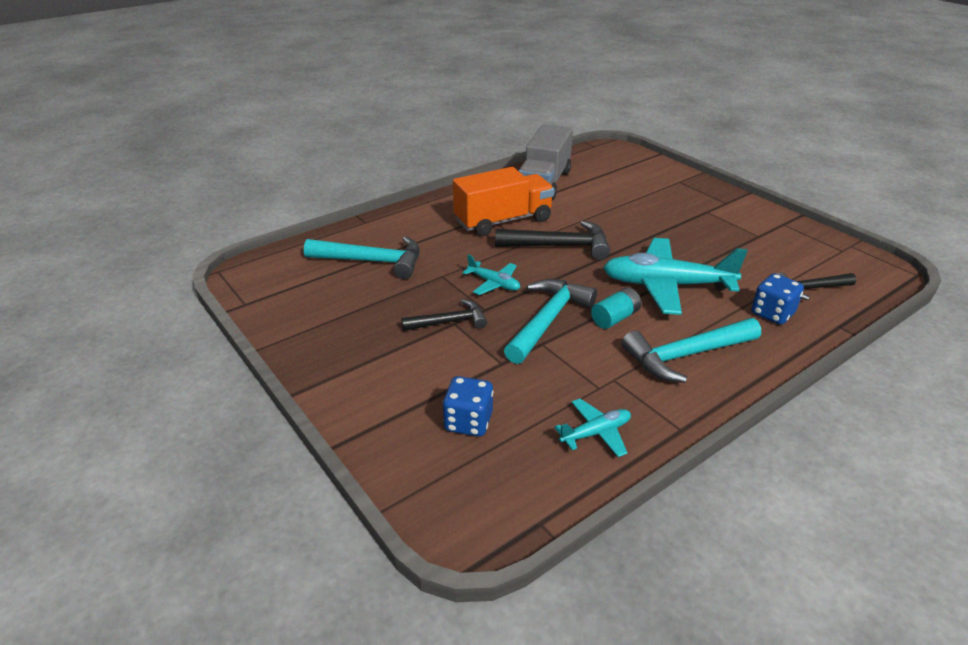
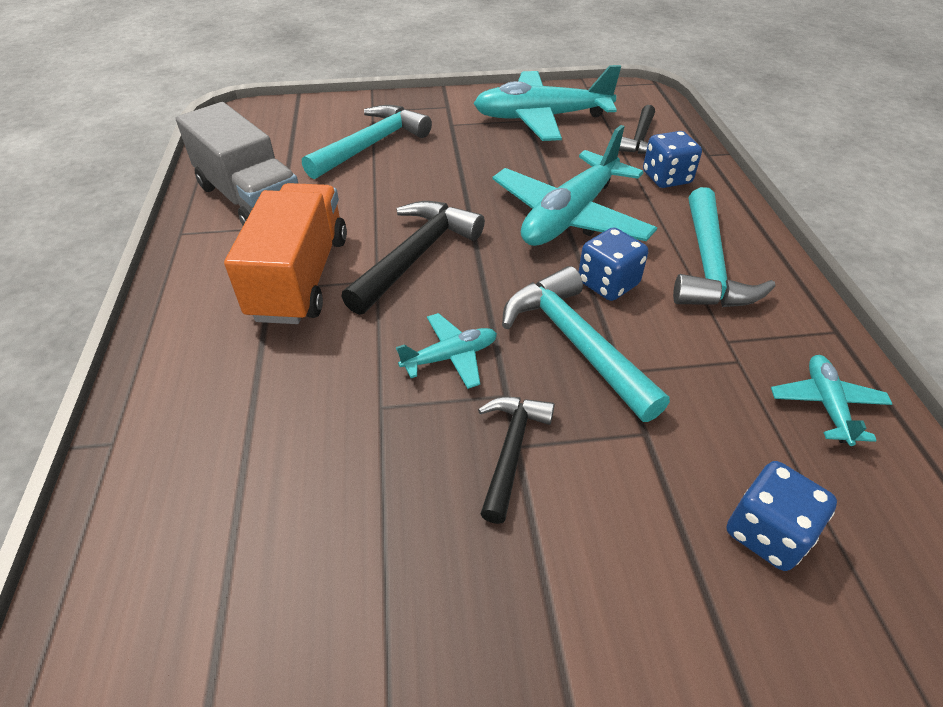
camera: 60 degrees left, 10 degrees up
turquoise hammer [304,236,420,279] -> turquoise hammer moved to [302,105,432,179]
turquoise battery [591,287,641,329] -> blue dice [579,227,648,301]
none -> turquoise plane [473,65,621,141]

